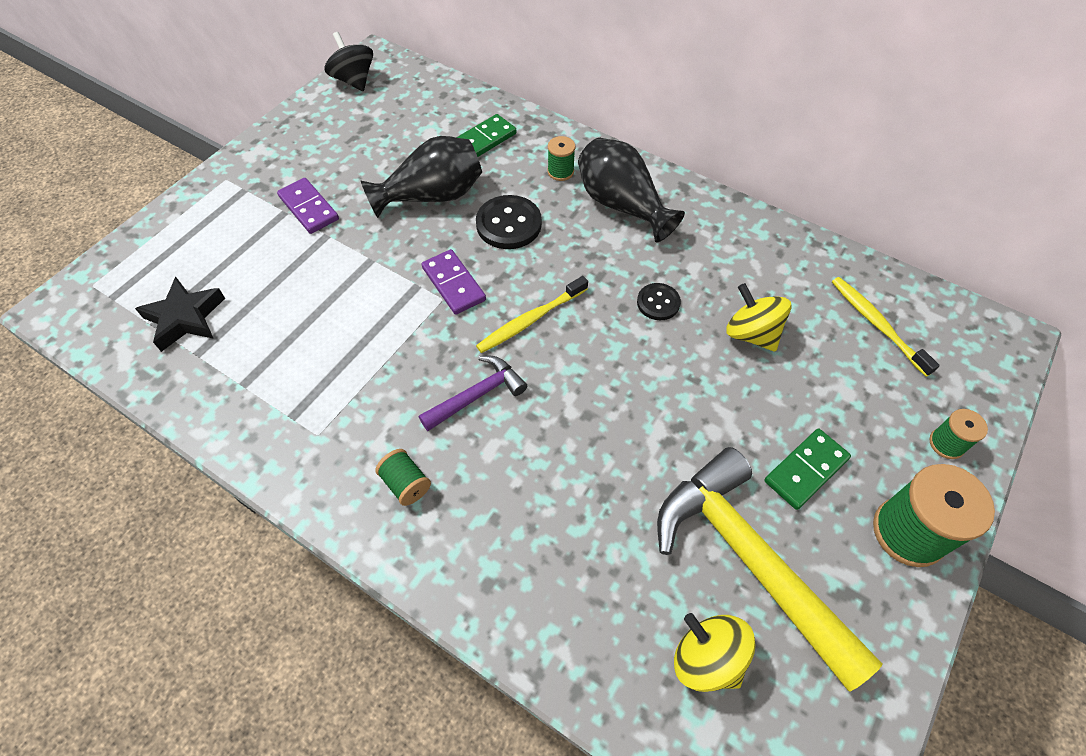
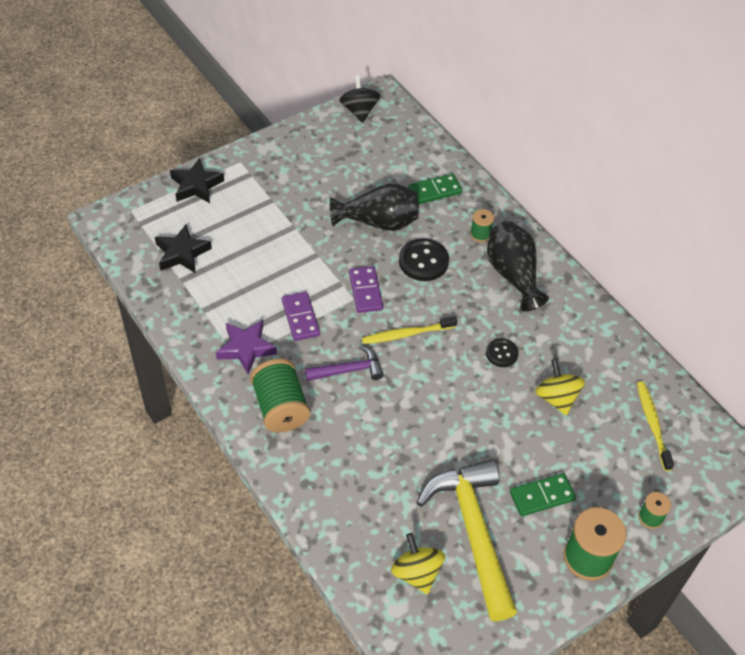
camera: 20 degrees right, 5 degrees down
purple domino [277,178,339,234] -> purple domino moved to [282,292,320,341]
green spool [375,449,431,506] -> green spool [250,359,310,432], size x1.93
none -> black star [170,158,224,203]
none -> purple star [216,320,277,375]

